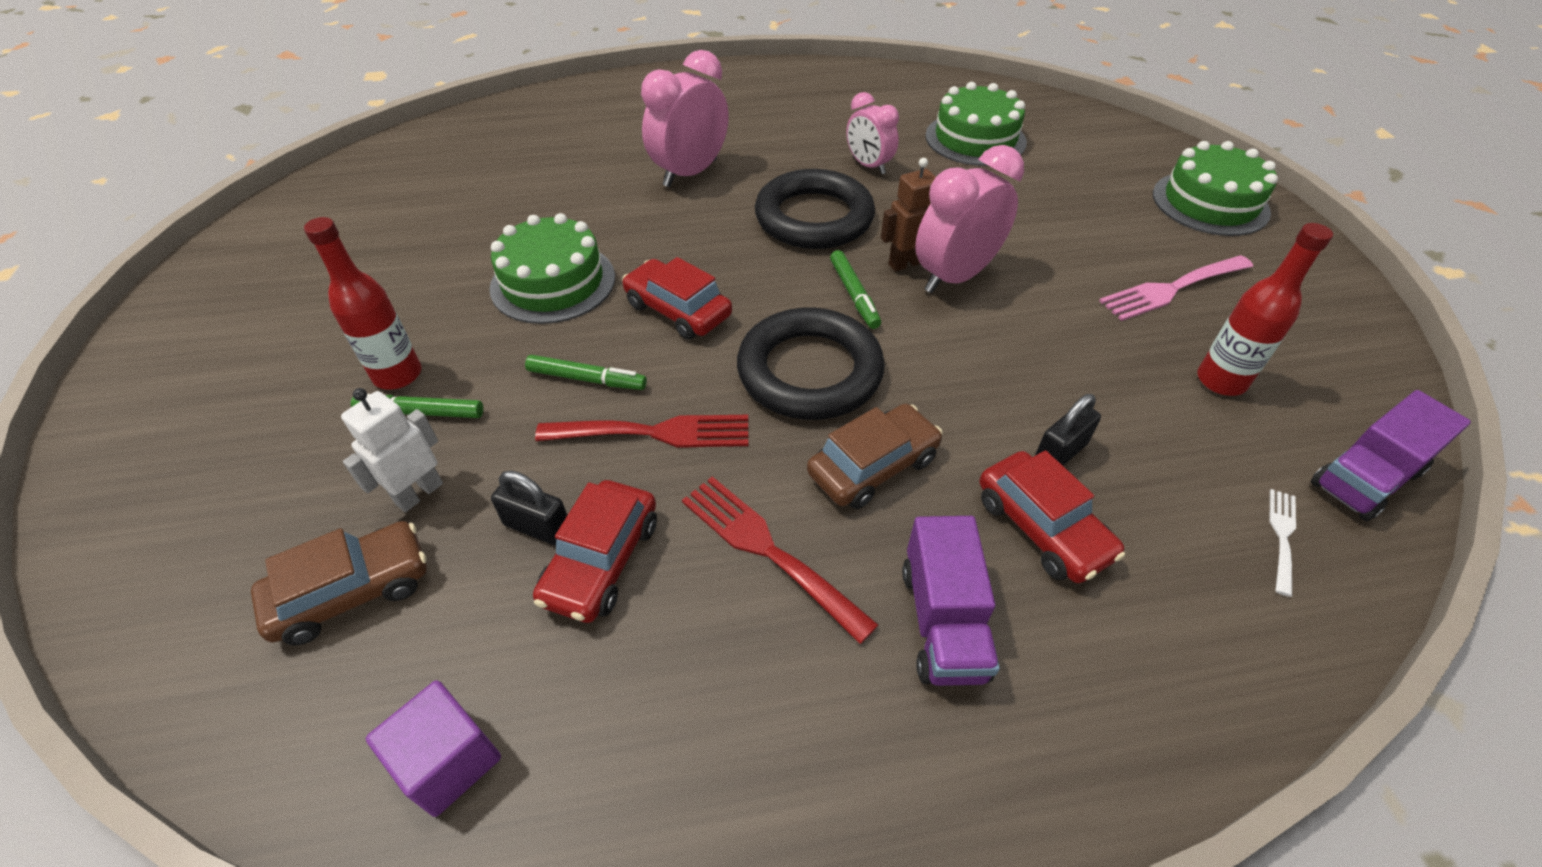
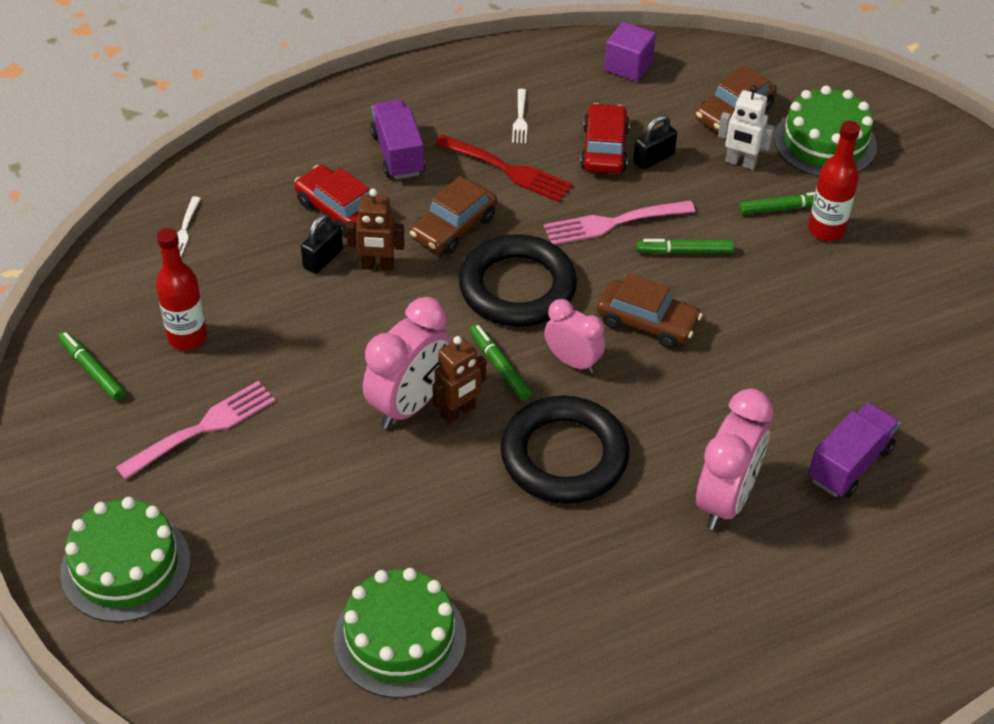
camera: 165 degrees right, 0 degrees up
white robot [341,388,443,512] -> white robot turned 90 degrees clockwise [718,85,774,170]
green cake [490,213,615,324] -> green cake moved to [774,85,877,177]
black padlock [491,470,567,545] -> black padlock turned 45 degrees counterclockwise [633,115,677,170]
red fork [535,415,748,448] -> pink fork [544,200,695,245]
red car [622,257,732,340] -> brown car [597,273,702,349]
pink clock [846,92,899,175] -> pink clock moved to [544,299,605,373]
purple truck [1311,390,1471,521] -> purple truck moved to [808,402,900,498]
none -> green marker [58,331,125,401]
none -> brown robot [346,189,405,271]
none -> white fork [512,89,528,144]

